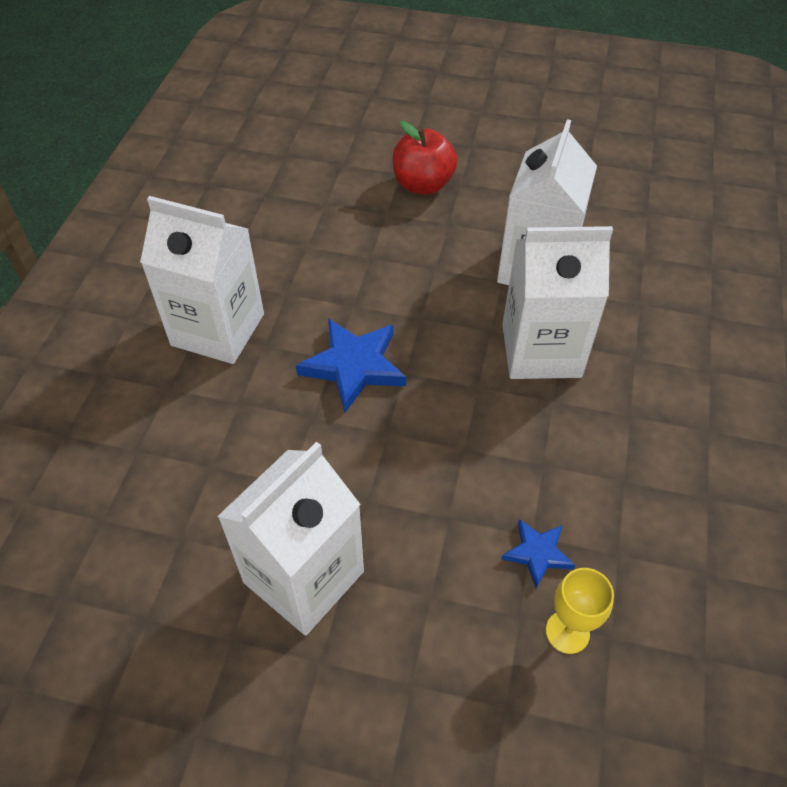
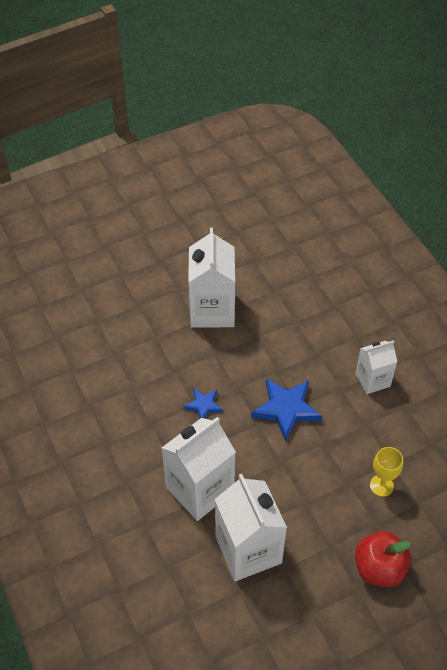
camera: 140 degrees right, 0 degrees up
white carton [140,196,264,364] -> white carton [355,340,397,394], size x0.59
blue star [501,519,576,588] -> blue star moved to [183,388,223,419]
yellow goblet [546,568,614,654] -> yellow goblet moved to [370,447,403,497]

